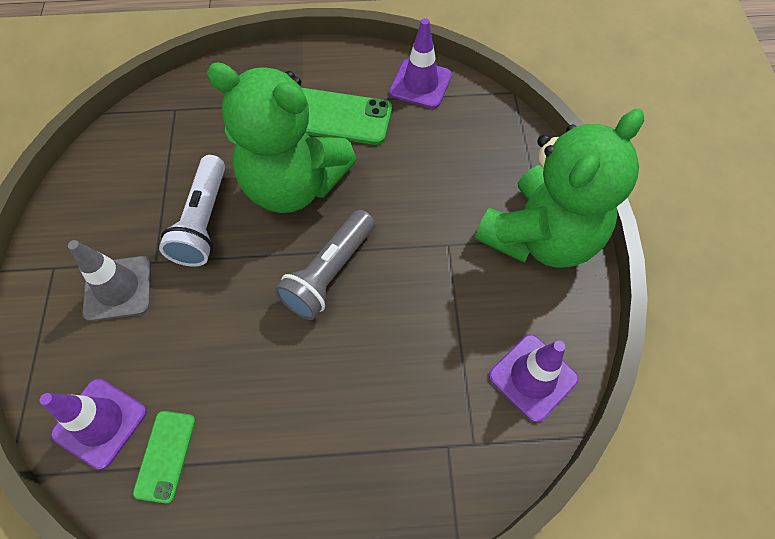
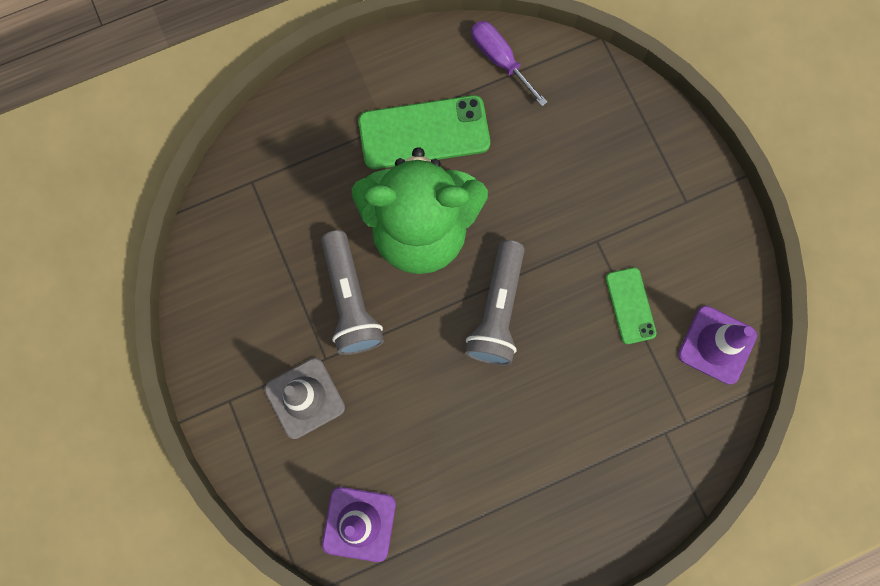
camera: 20 degrees left, 15 degrees up
green phone [133,411,196,503] -> green phone moved to [606,267,657,344]
white flashlight [159,155,225,267] -> grey flashlight [321,230,384,355]
purple traffic cone [389,18,452,109] -> purple screwdriver [471,21,547,106]
green teddy bear [475,108,645,268] -> none

